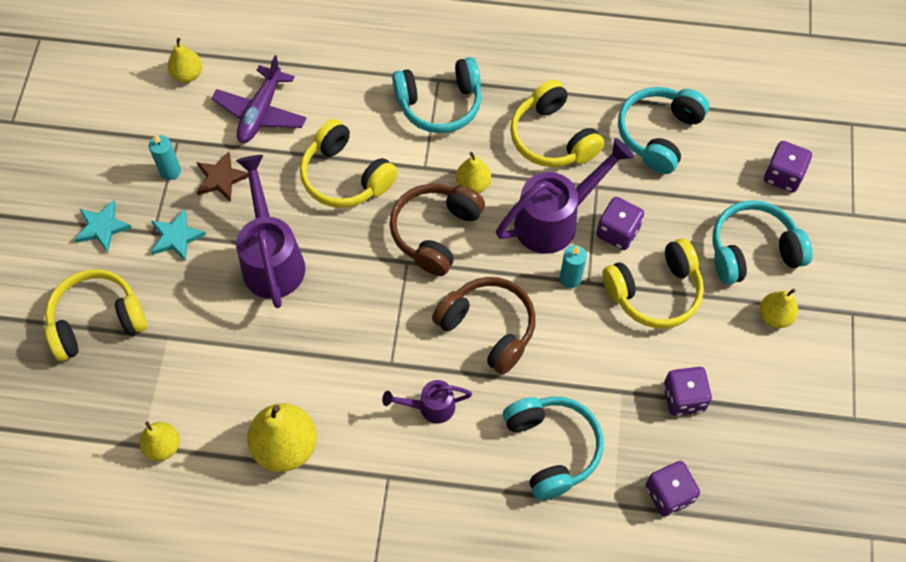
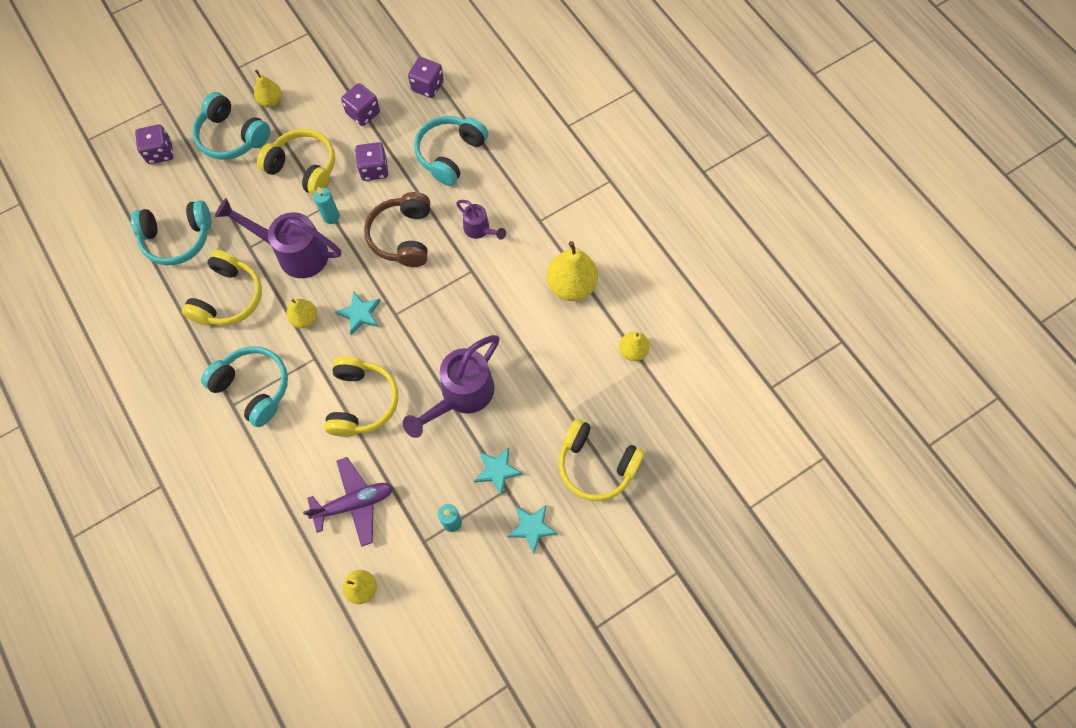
camera: 130 degrees left, 5 degrees up
brown star [197,151,248,202] -> none
brown headphones [390,184,485,276] -> turquoise star [335,291,381,335]
purple dice [596,197,644,250] -> purple dice moved to [355,142,388,181]

